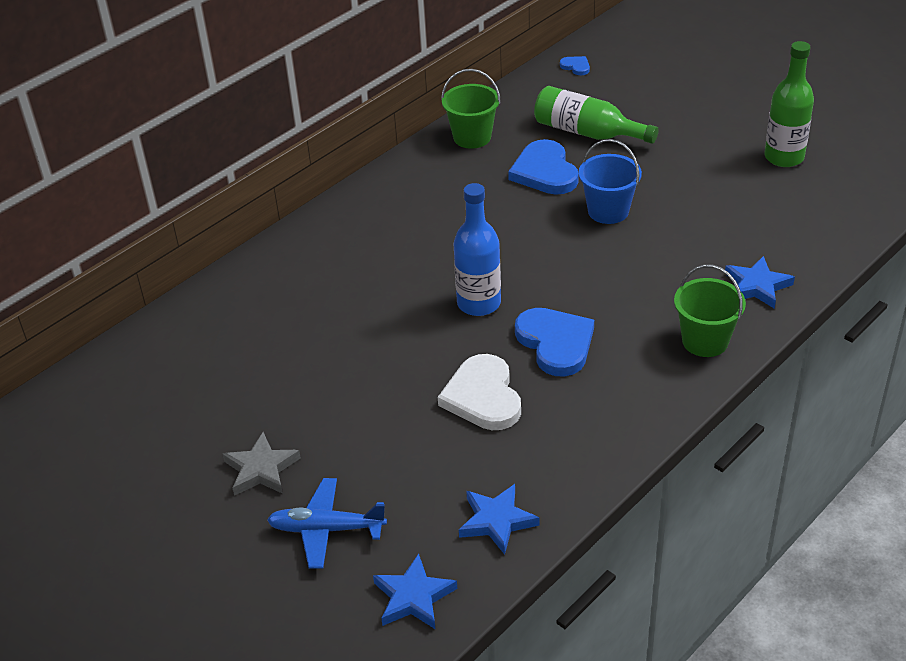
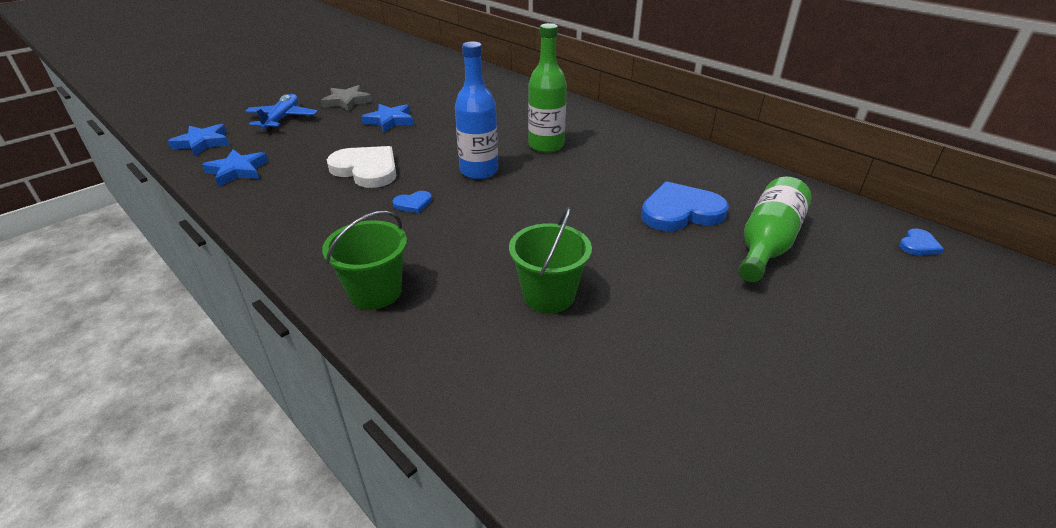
camera: 90 degrees right, 5 degrees down
white heart [438,354,521,430] -> white heart turned 45 degrees clockwise [327,146,397,188]
green bucket [441,69,501,149] -> green bucket moved to [509,207,592,313]
blue heart [515,308,594,377] -> blue heart [393,191,432,213], size x0.46
blue bucket [578,139,642,224] -> none
blue star [725,256,795,309] -> blue star moved to [361,104,414,132]
green bottle [764,41,814,167] -> green bottle moved to [528,23,567,153]

